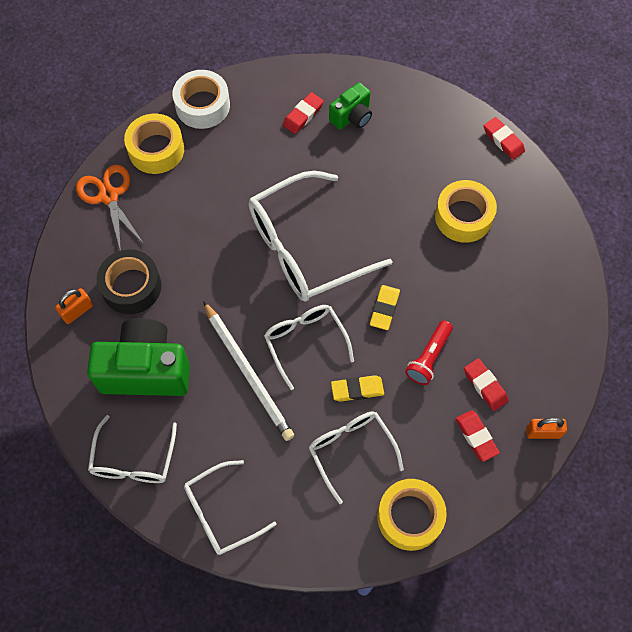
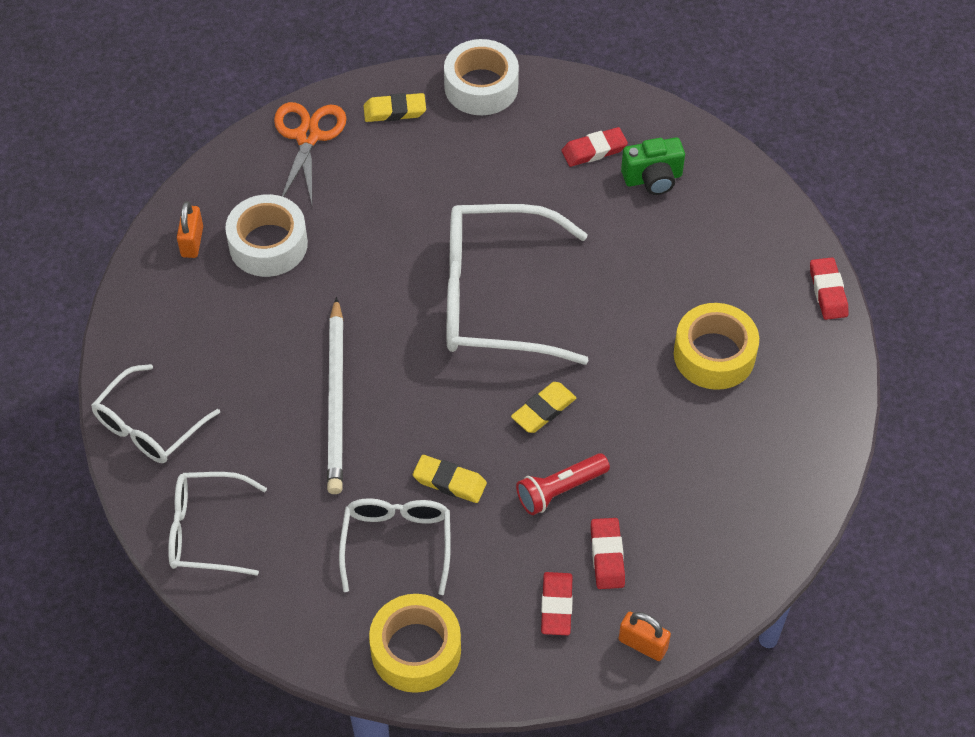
camera: 30 degrees right, 10 degrees down
orange padlock [55,288,93,324] -> orange padlock turned 75 degrees counterclockwise [177,201,203,258]
green camera [87,318,190,396] -> none
black tape [97,249,162,314] -> white tape [225,194,308,277]
yellow tape [124,114,184,174] -> yellow eraser [364,93,426,122]
white glasses [264,305,354,390] -> none

